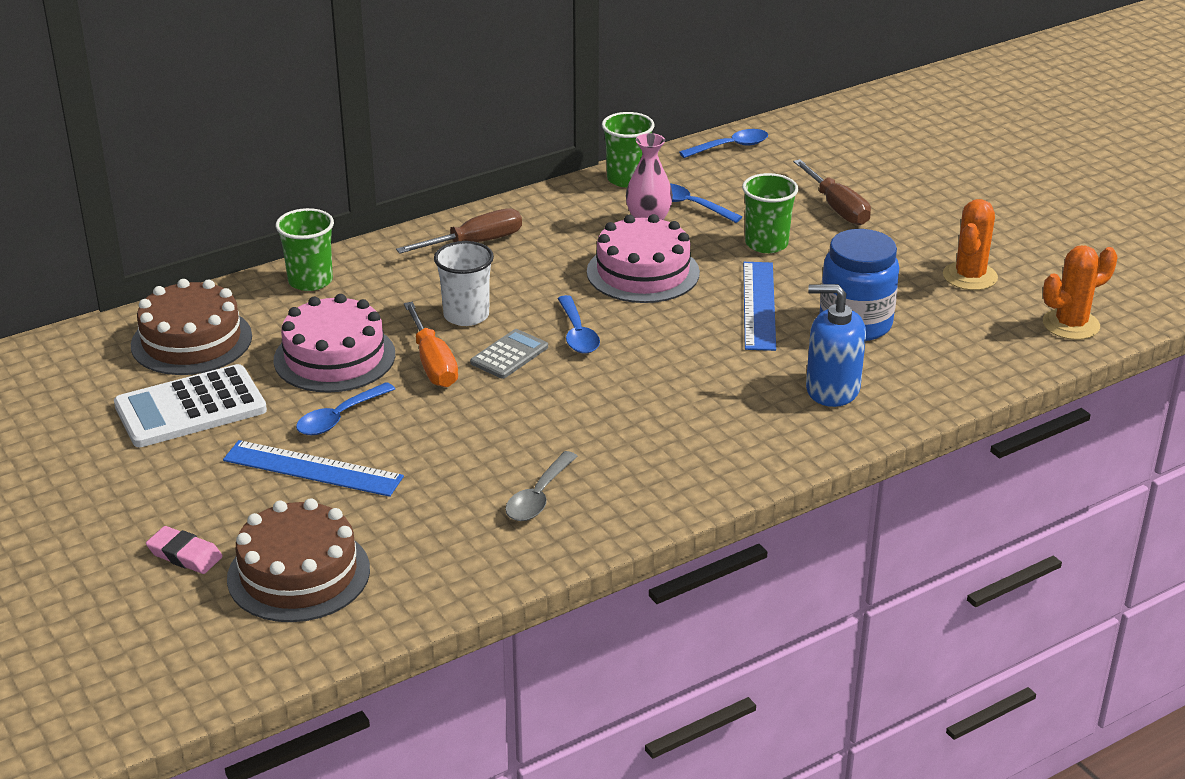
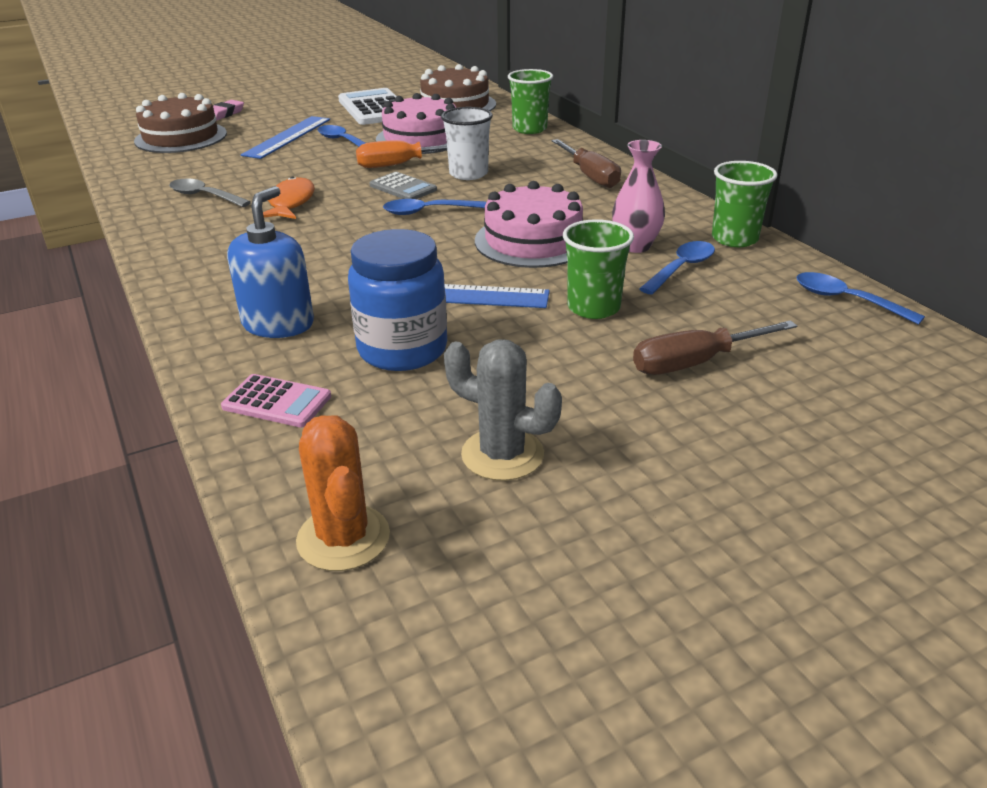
camera: 95 degrees right, 0 degrees up
blue spoon [679,129,768,158] -> blue spoon turned 150 degrees clockwise [796,272,925,325]
orange cactus [943,199,998,290] -> grey cactus [444,339,562,481]
none -> pink calculator [221,374,331,427]
none -> orange fish [263,176,315,219]

